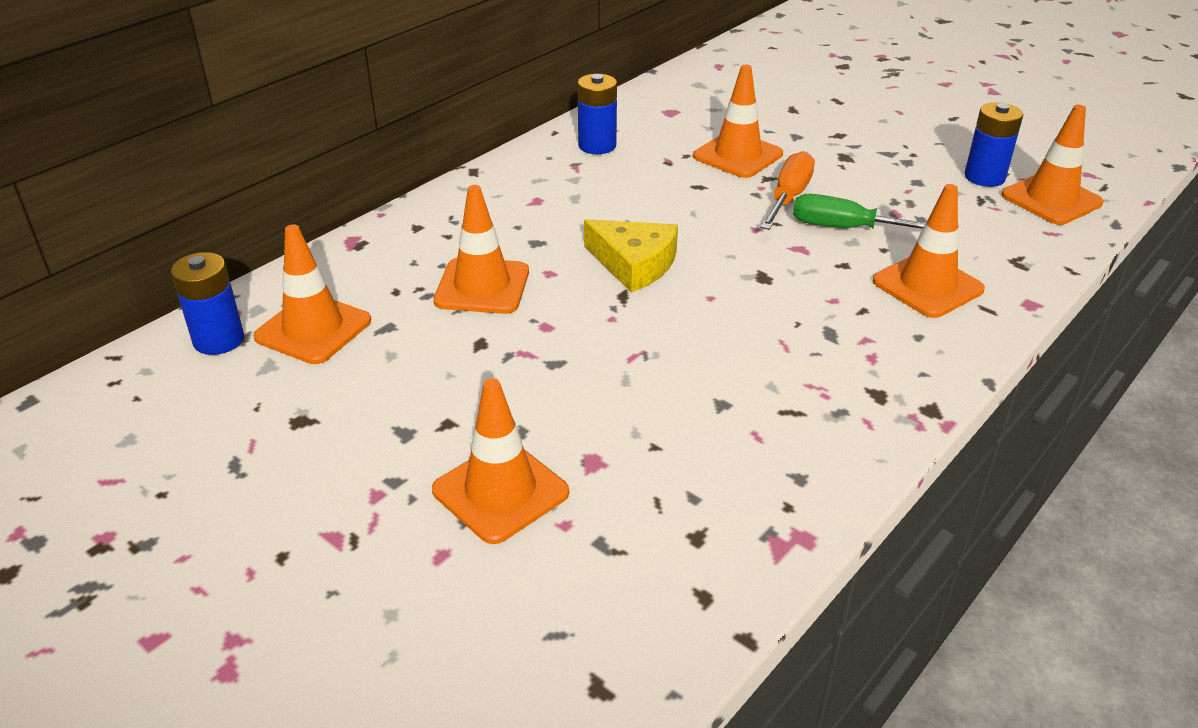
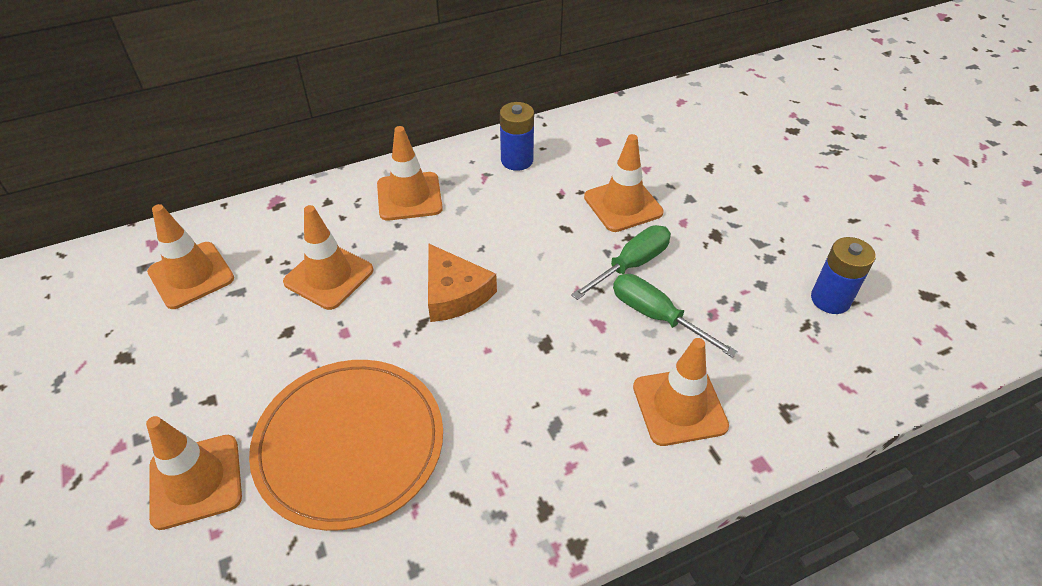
camera: 25 degrees right, 10 degrees up
blue battery [171,252,244,355] -> none
yellow cheese [584,219,678,293] -> orange cheese [428,244,497,322]
orange screwdriver [760,151,815,230] -> green screwdriver [571,225,671,300]
orange traffic cone [1002,105,1103,225] -> orange traffic cone moved to [377,126,443,221]
none -> orange plate [249,360,443,531]

